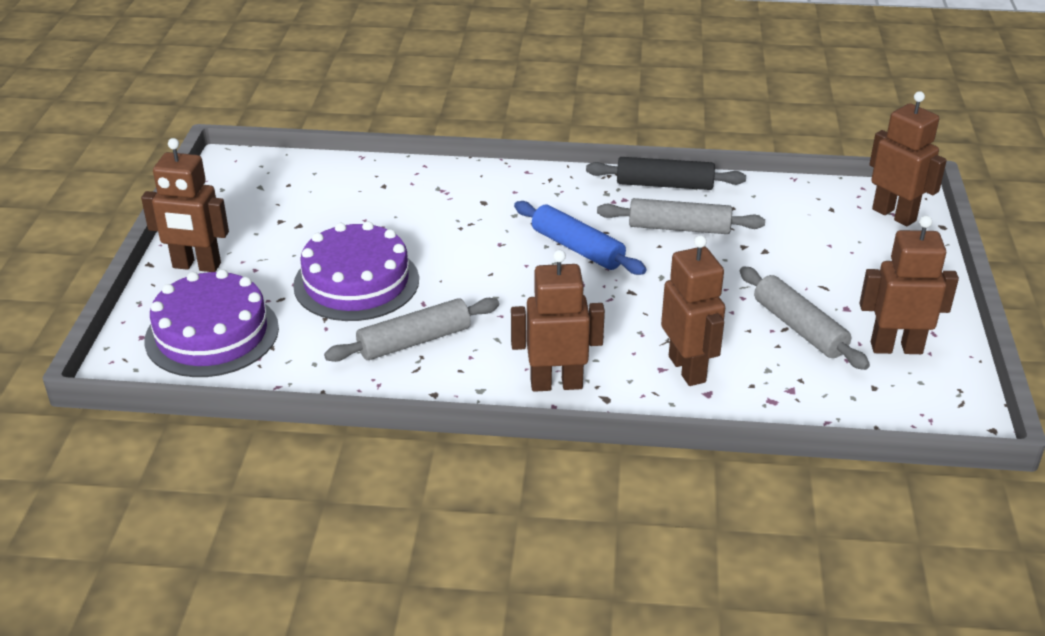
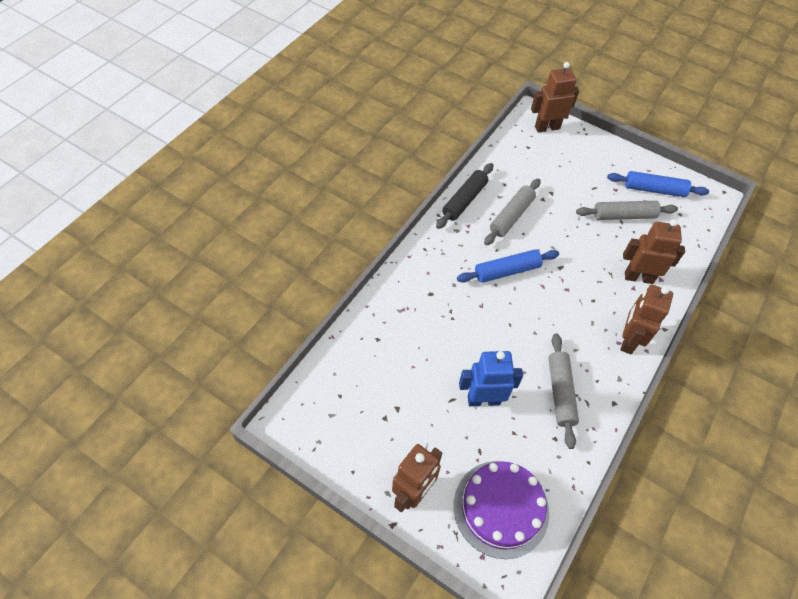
camera: 65 degrees left, 20 degrees up
purple cake [293,221,419,321] -> blue robot [459,351,523,406]
brown robot [860,216,959,354] -> blue rolling pin [607,171,709,197]

